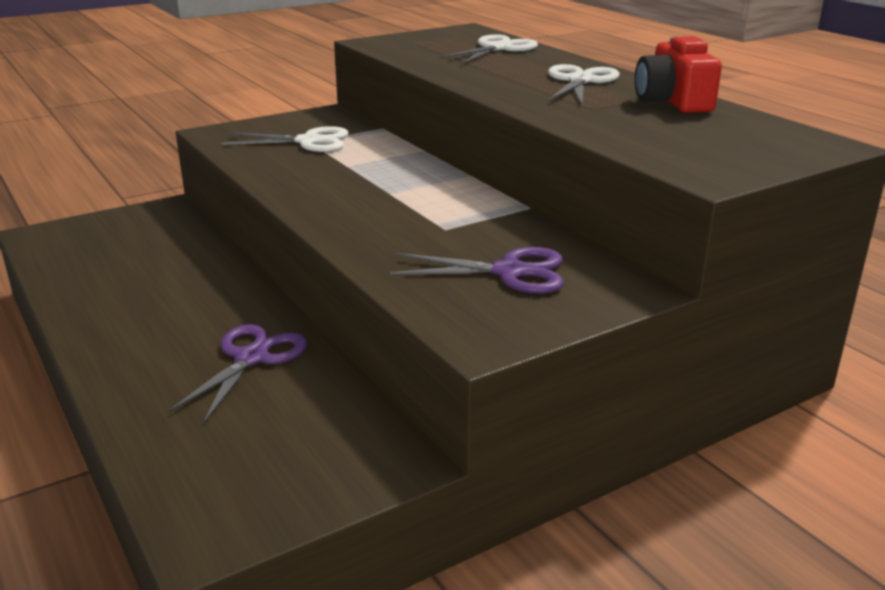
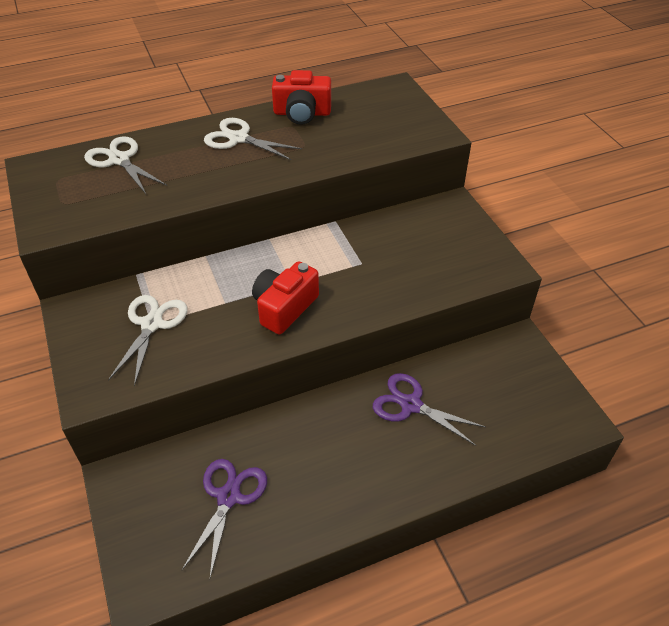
camera: 80 degrees left, 20 degrees up
purple scissors [390,247,564,294] -> purple scissors moved to [182,459,267,578]
none -> red camera [252,261,319,335]

